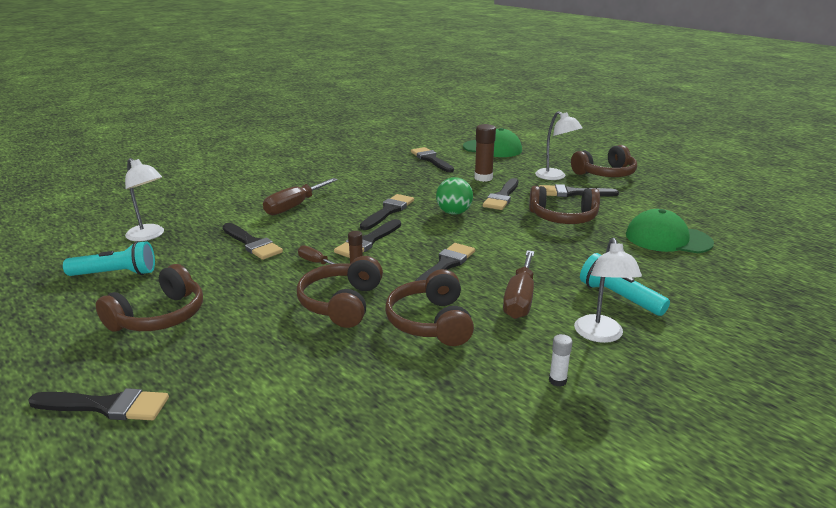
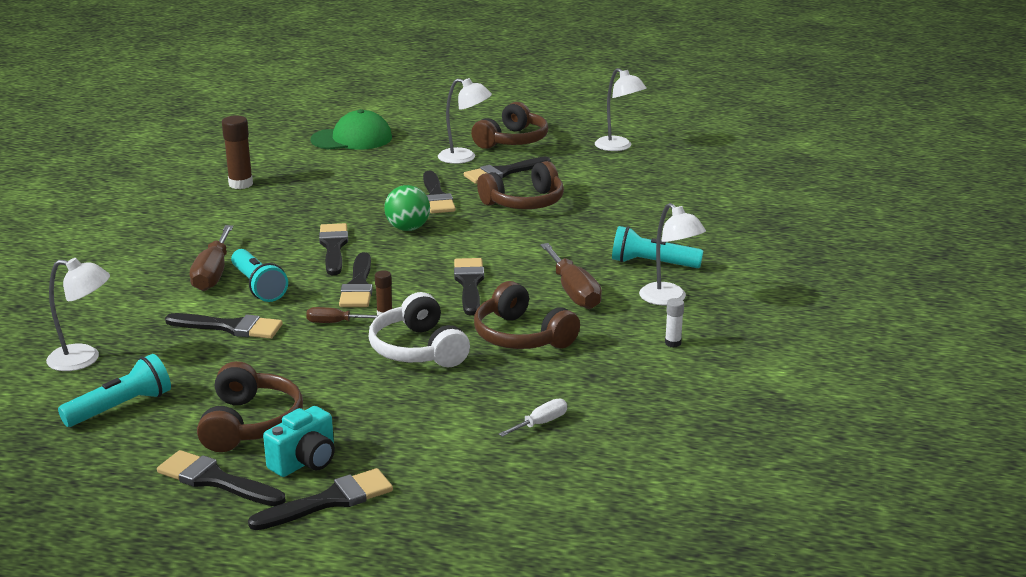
camera: 35 degrees left, 0 degrees up
brown headphones [297,256,383,328] -> white headphones [368,292,470,367]
black brush [411,147,454,173] -> black brush moved to [157,450,286,506]
brown glue stick [474,124,496,182] -> brown glue stick moved to [222,115,253,189]
green cap [626,209,714,253] -> none
none -> turquoise flashlight [231,249,288,302]
none -> turquoise camera [263,406,335,477]
none -> white screwdriver [499,398,567,437]
none -> white lamp [595,68,647,151]

